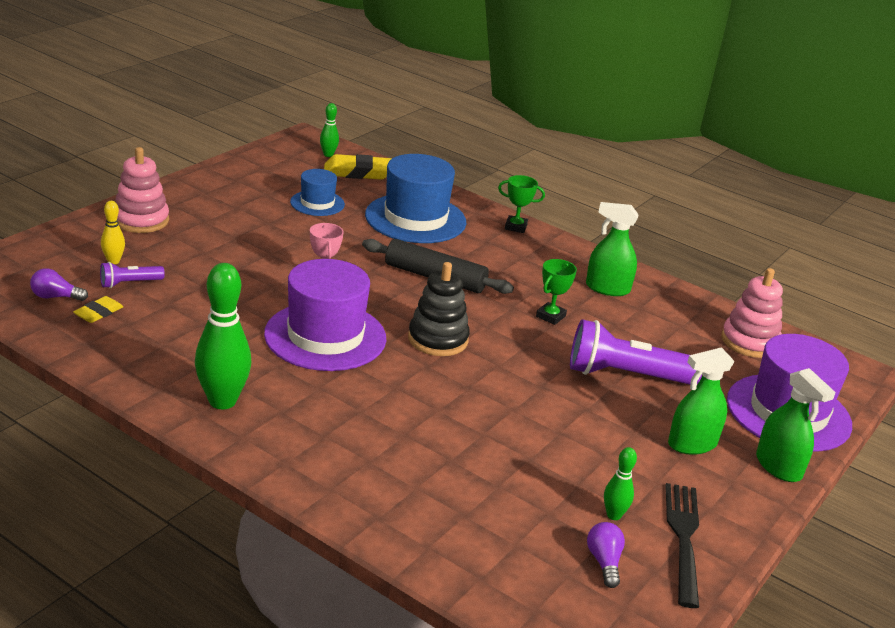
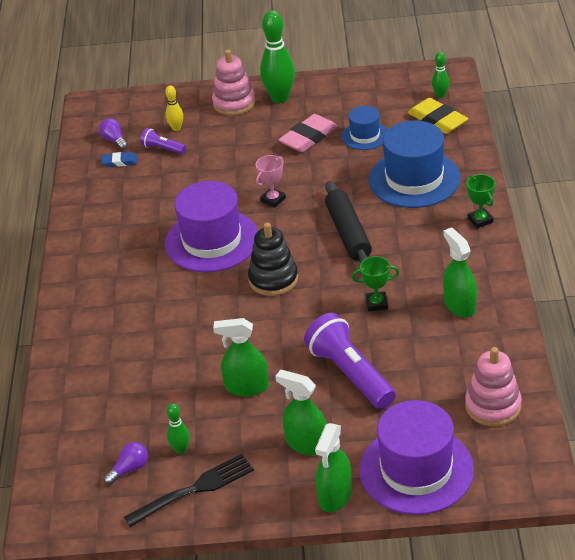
camera: 60 degrees right, 10 degrees up
yellow eraser [73,296,123,323] -> blue eraser [101,152,138,167]
green bowling pin [195,263,251,409] -> green bowling pin moved to [260,10,295,103]
none -> green spray bottle [213,318,269,396]
none -> pink eraser [279,114,338,152]

